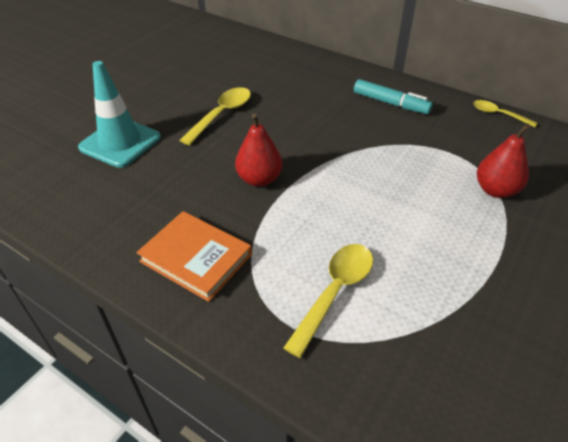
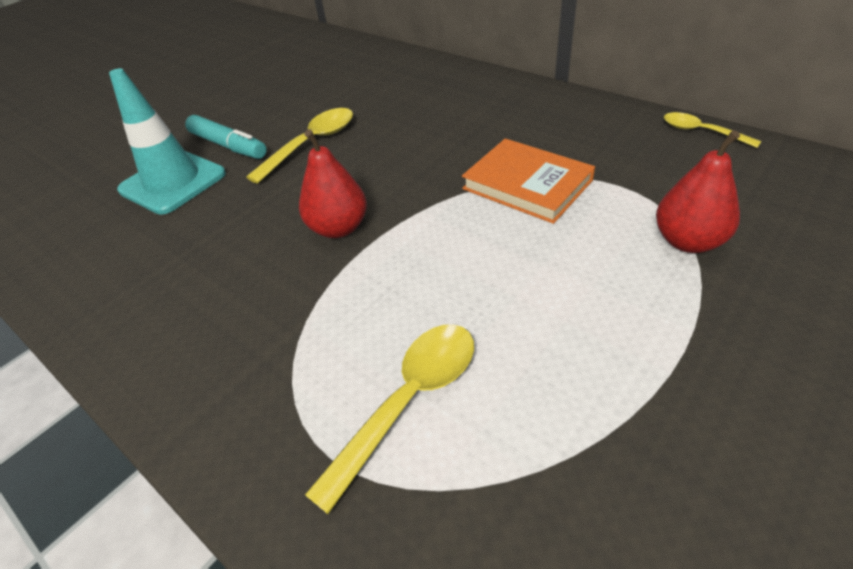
camera: 10 degrees right, 0 degrees up
orange book [136,211,252,302] -> orange book moved to [462,138,595,224]
turquoise marker [354,79,433,114] -> turquoise marker moved to [185,115,267,159]

